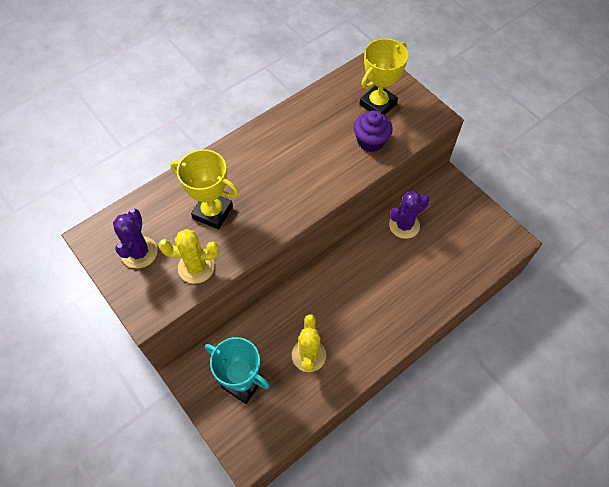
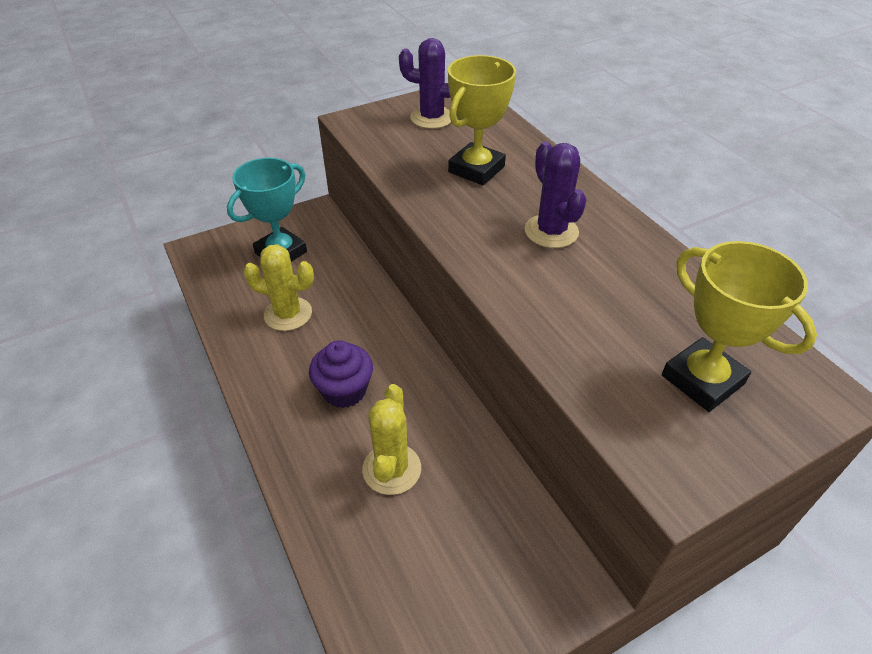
camera: 100 degrees right, 15 degrees down
yellow cactus [159,229,219,284] -> yellow cactus moved to [362,384,421,495]
purple cupcake [354,110,393,152] -> purple cupcake moved to [309,340,373,408]
purple cactus [389,191,430,239] -> purple cactus moved to [525,142,587,248]

